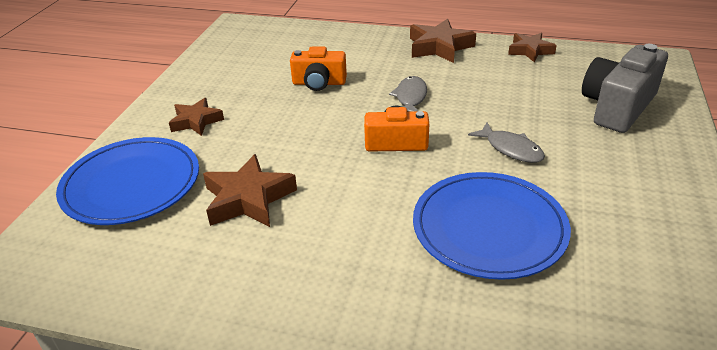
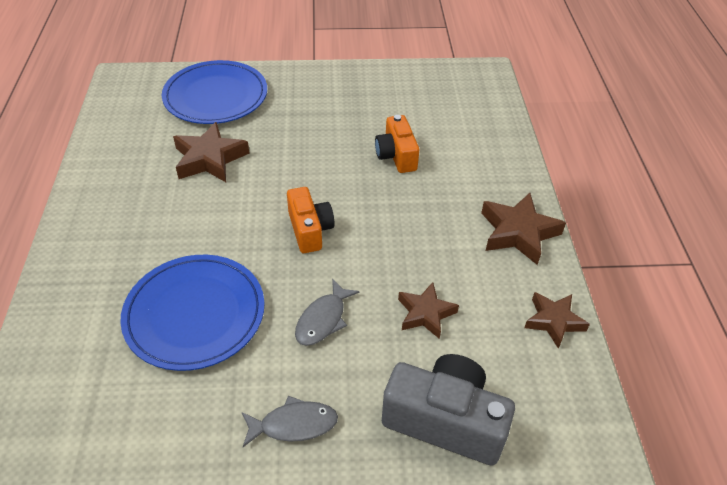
camera: 70 degrees right, 10 degrees up
brown star [169,98,224,136] -> brown star moved to [398,282,459,339]
grey fish [389,76,427,112] -> grey fish moved to [242,396,338,447]

